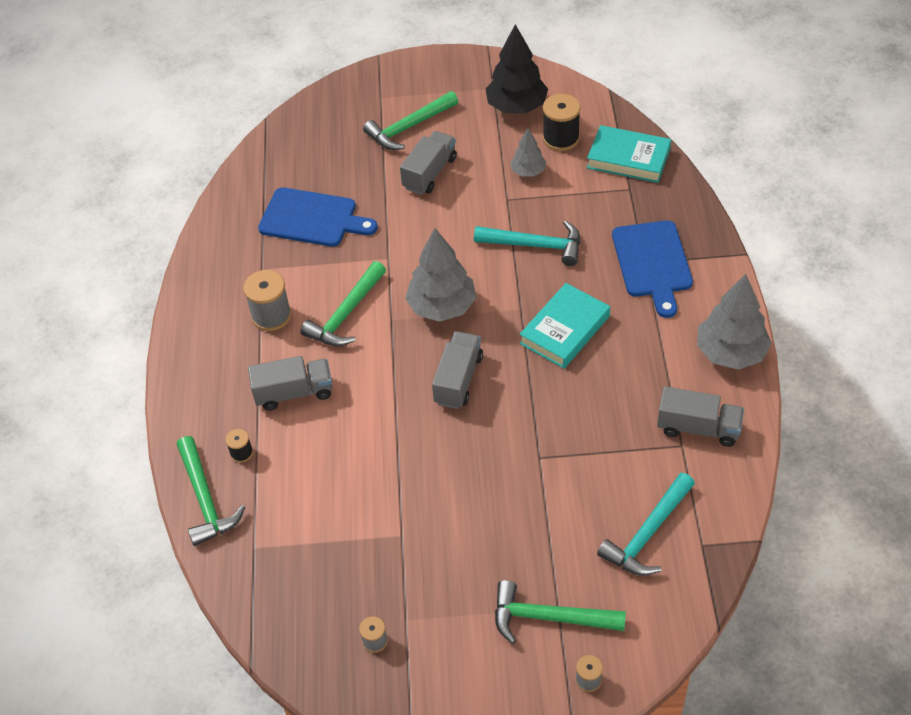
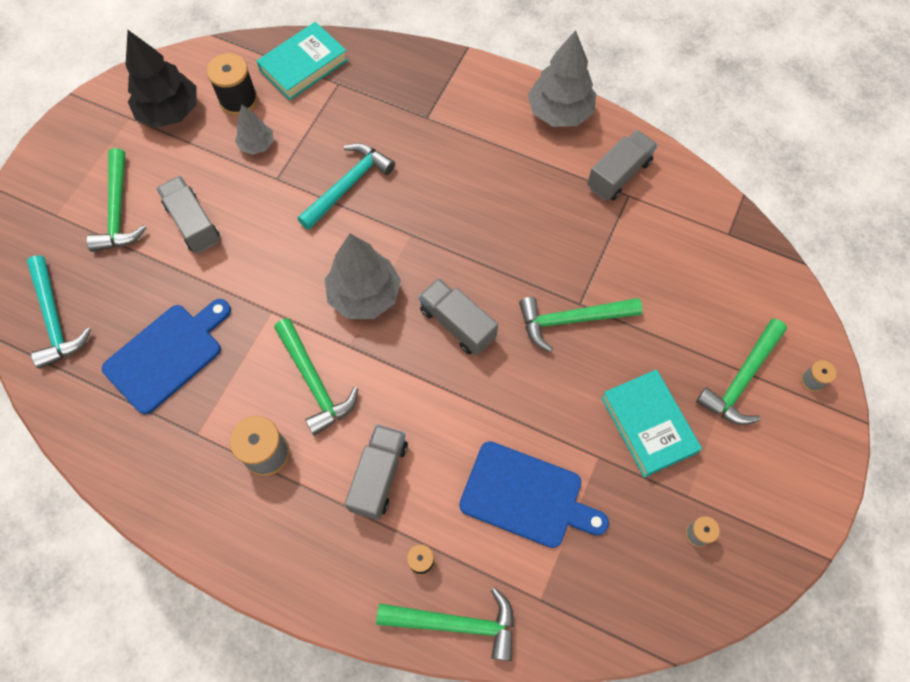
camera: 65 degrees left, 15 degrees up
turquoise book [519,283,610,368] -> turquoise book moved to [601,369,702,477]
turquoise hammer [597,473,695,576] -> turquoise hammer moved to [26,255,91,369]
blue cutting board [612,220,693,318] -> blue cutting board moved to [459,441,609,548]
none -> green hammer [519,297,642,352]

